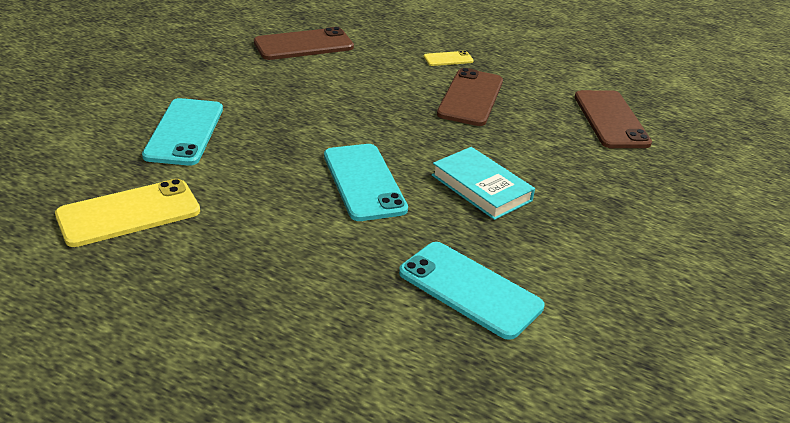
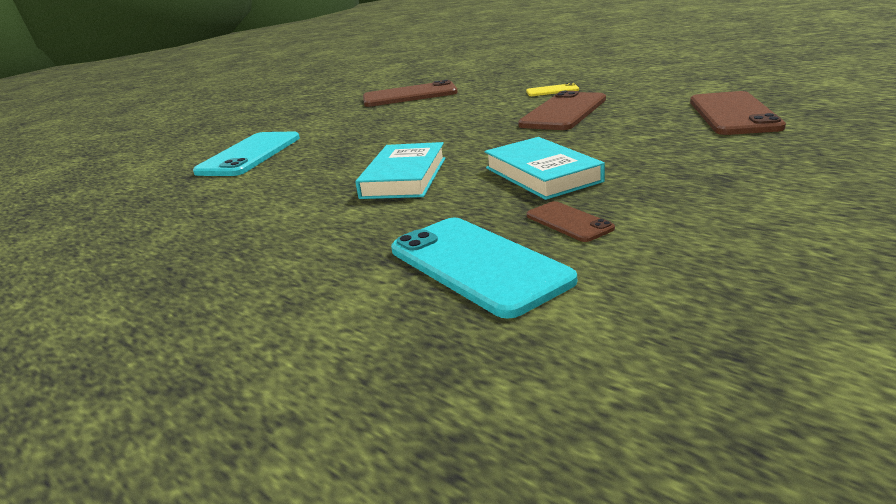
camera: 20 degrees right, 10 degrees down
yellow phone [55,179,200,247] -> none
turquoise phone [324,144,408,221] -> turquoise book [355,142,445,199]
none -> brown phone [527,201,615,242]

